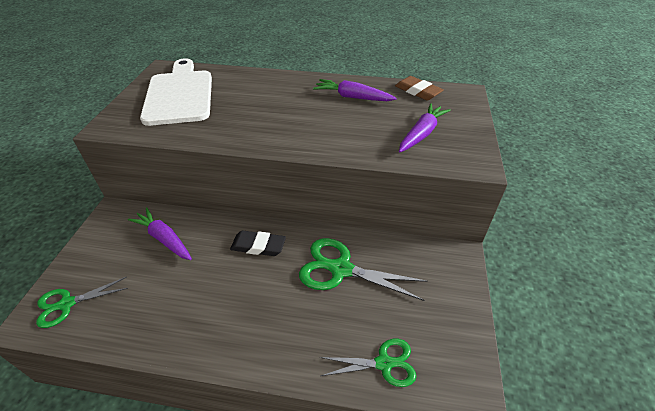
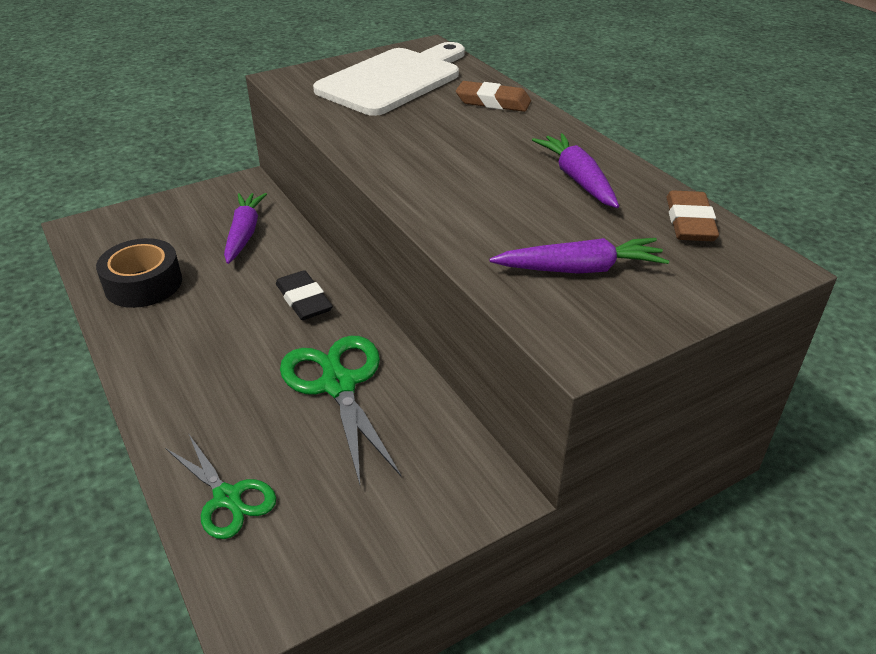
camera: 50 degrees right, 5 degrees down
green scissors [36,277,128,328] -> none
none -> black tape [96,238,182,308]
none -> brown eraser [456,81,531,112]

